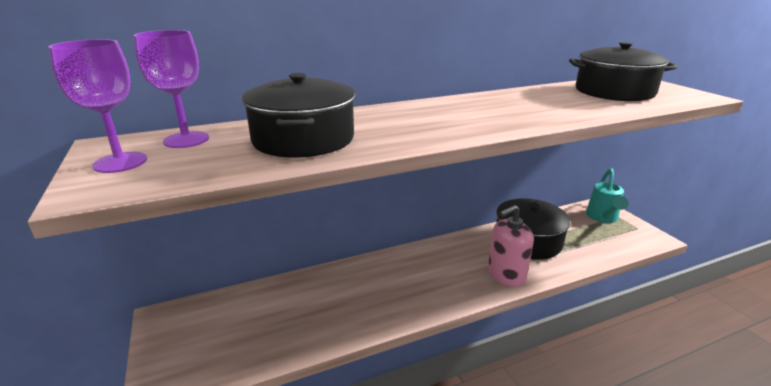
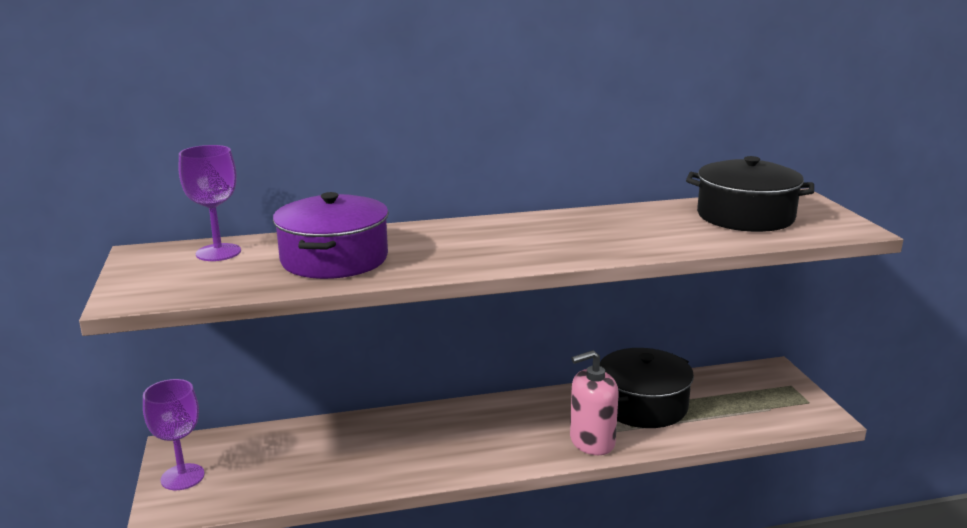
camera: 10 degrees right, 5 degrees down
purple goblet [48,39,147,173] -> purple goblet moved to [143,379,205,490]
black pot [242,73,355,157] -> purple pot [273,192,389,279]
turquoise watering can [586,168,629,223] -> none

